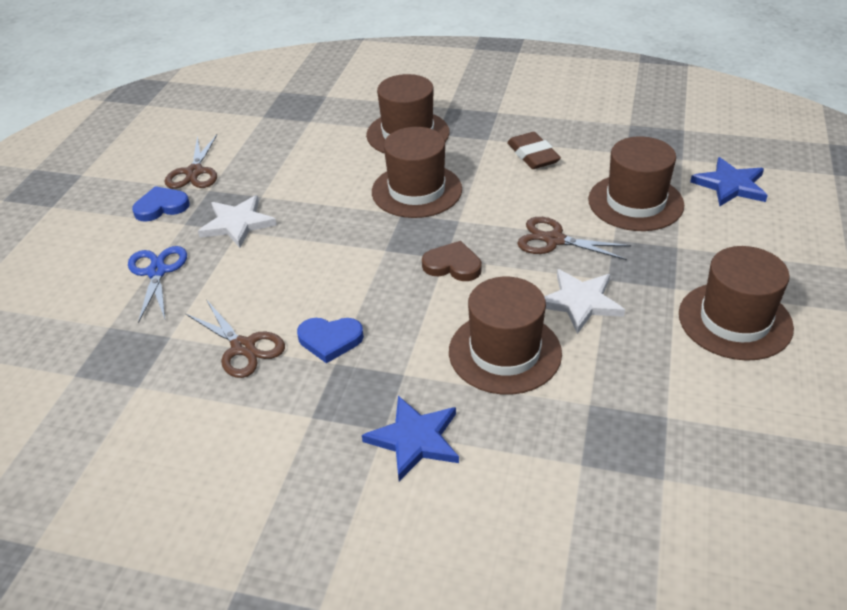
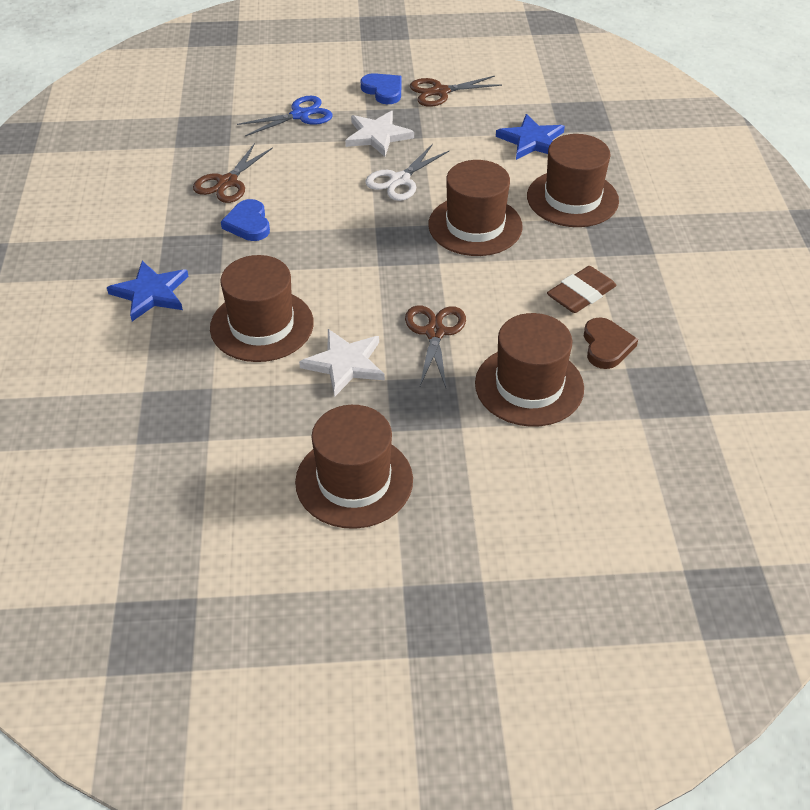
camera: 70 degrees right, 5 degrees up
brown heart [422,241,482,281] -> brown heart moved to [584,317,638,369]
blue star [690,157,768,206] -> blue star moved to [496,114,565,160]
none -> white scissors [365,144,450,201]

